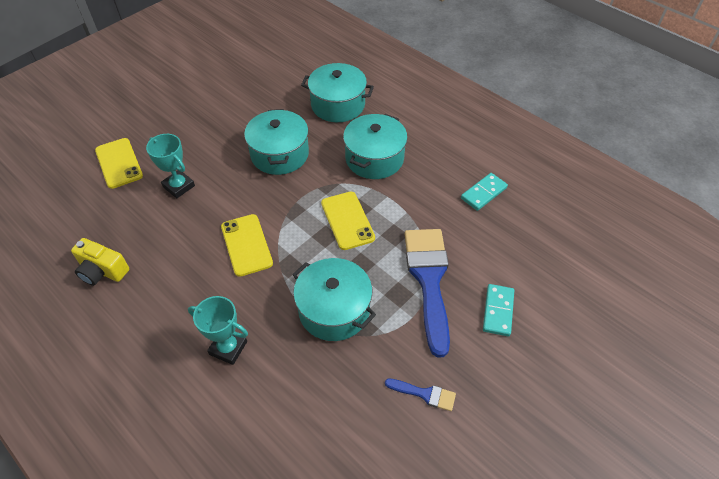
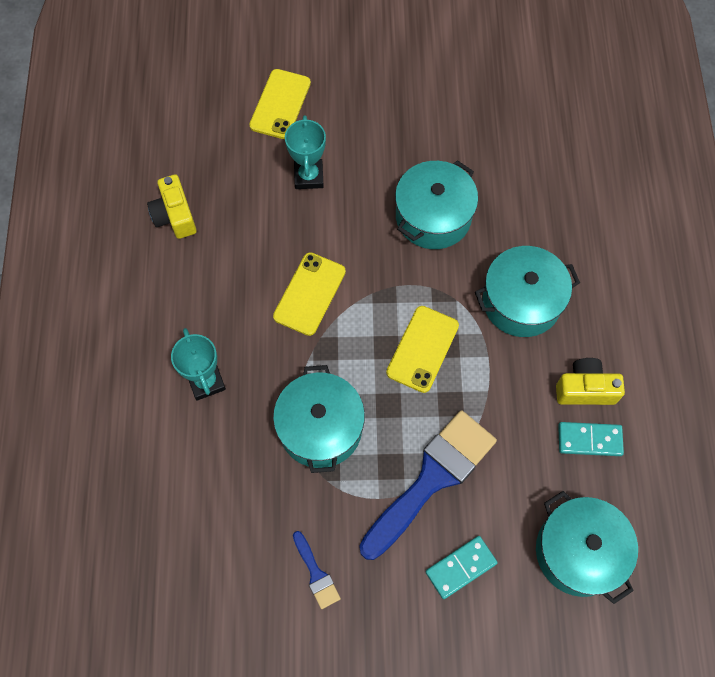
camera: 45 degrees right, 15 degrees up
turquoise pot [301,63,374,122] -> turquoise pot moved to [536,491,638,604]
none -> yellow camera [556,358,625,405]

